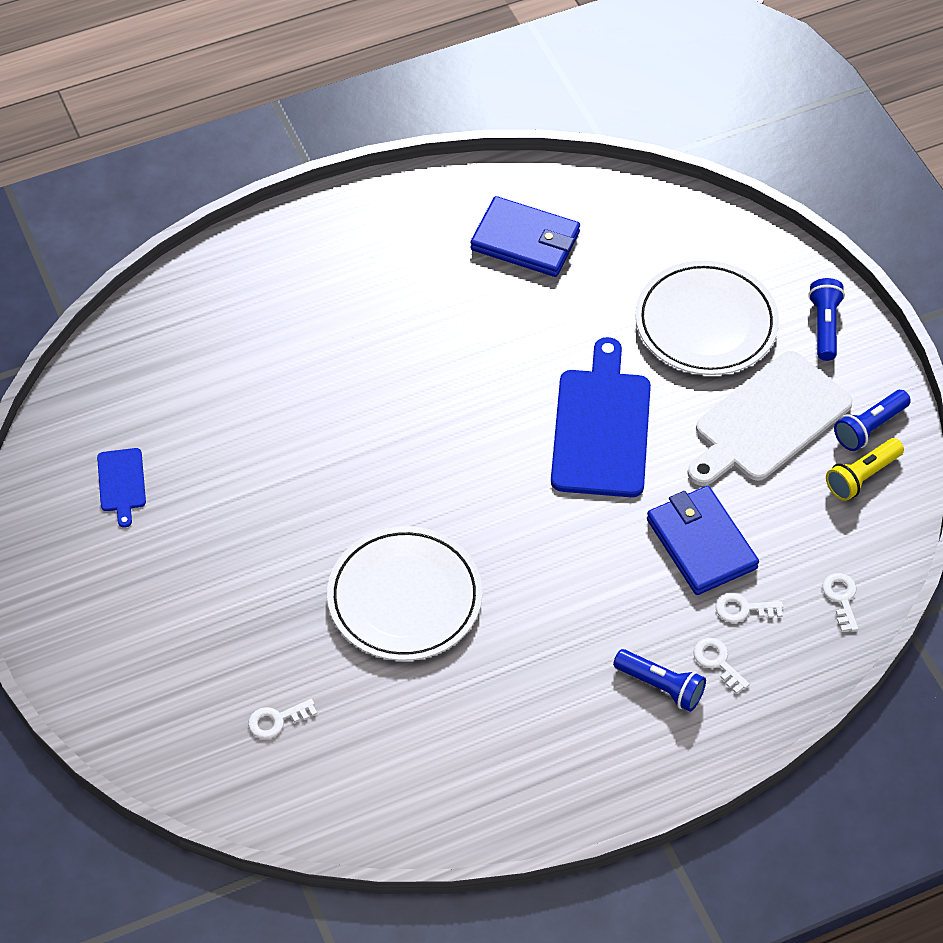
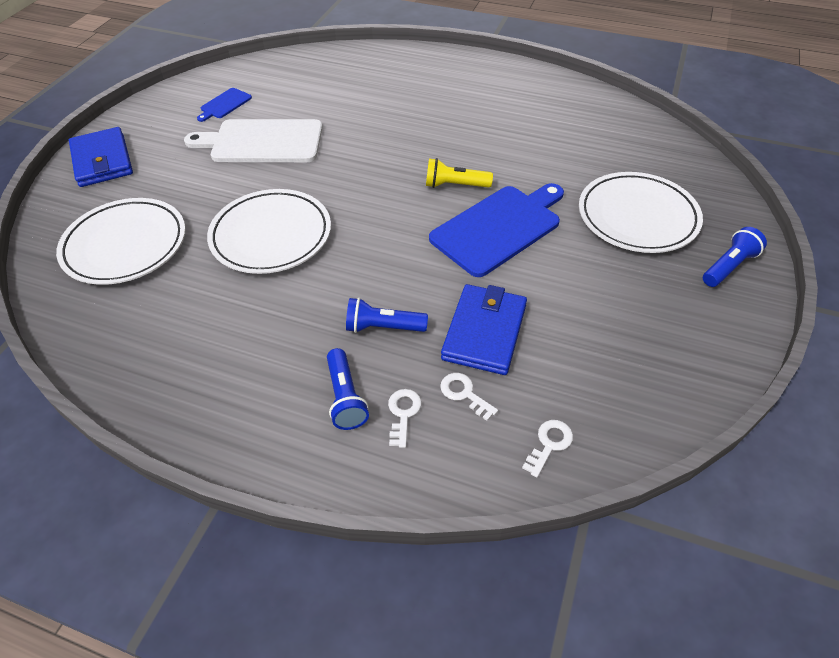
camera: 45 degrees right, 5 degrees down
white key [248,699,317,739] -> white plate [56,198,186,285]
blue wallet [470,196,580,277] -> blue wallet moved to [69,127,133,187]
white cutting board [688,351,853,486] -> white cutting board moved to [184,119,323,162]
yellow flashlight [826,438,904,501] -> yellow flashlight moved to [426,158,493,188]
blue flashlight [834,390,911,451] -> blue flashlight moved to [346,298,428,333]

